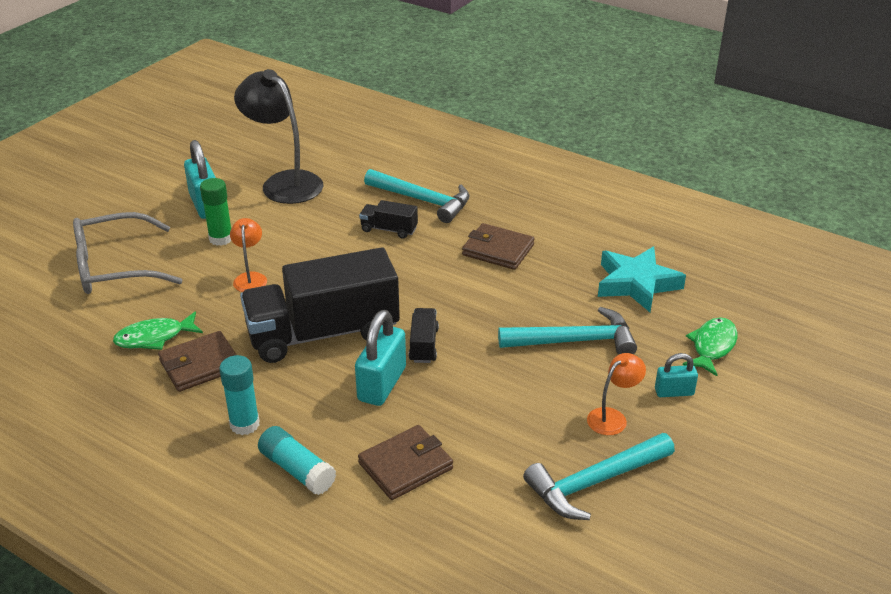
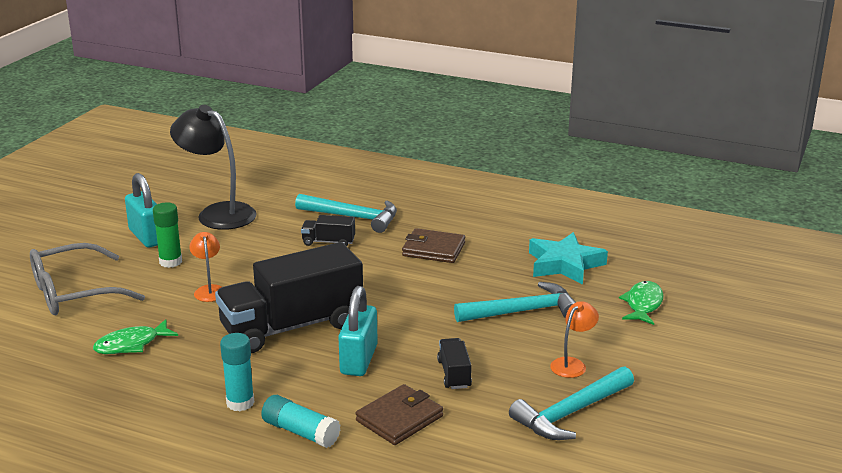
camera: 10 degrees left, 10 degrees down
brown wallet [158,331,237,392] -> none
black truck [409,308,439,363] -> black truck moved to [437,338,472,389]
turquoise padlock [655,353,698,397] -> none

